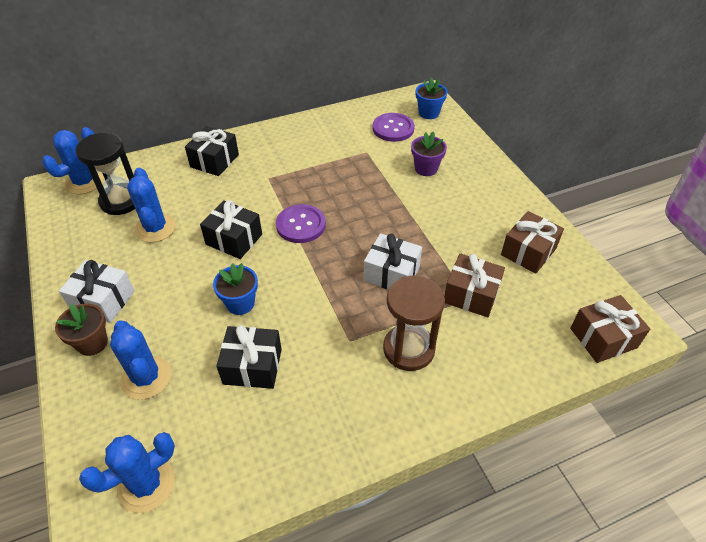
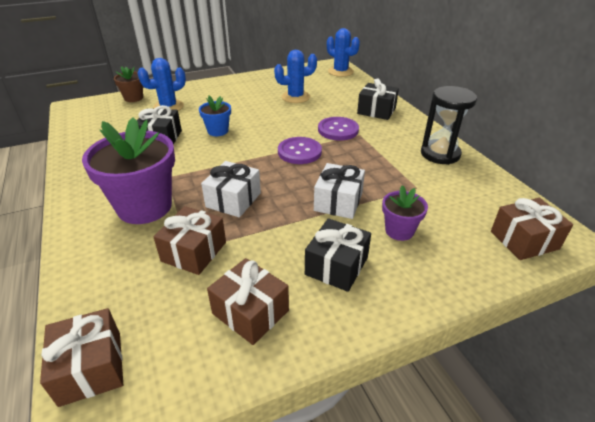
camera: 90 degrees right, 10 degrees down
brown flower pot [55,304,108,356] -> brown flower pot moved to [114,66,143,102]
white gift [59,260,134,323] -> white gift moved to [314,163,365,219]
black hourglass [76,133,135,215] -> black hourglass moved to [421,86,477,165]
blue cactus [79,432,175,513] -> none
black gift [200,200,262,259] -> black gift moved to [305,218,371,292]
purple button [373,113,415,142] -> purple button moved to [318,117,359,141]
brown hourglass [383,276,445,371] -> purple flower pot [82,117,175,224]
blue flower pot [416,77,447,119] -> brown gift [491,198,573,260]

